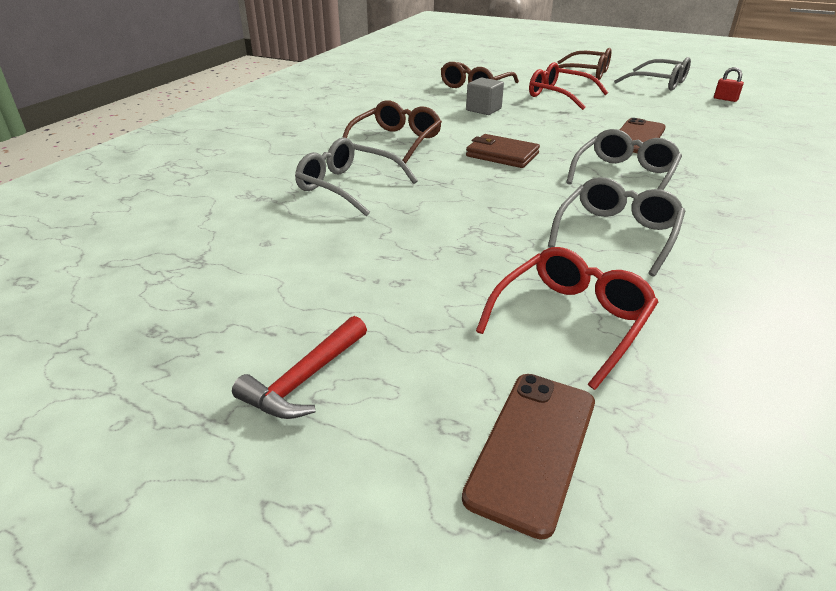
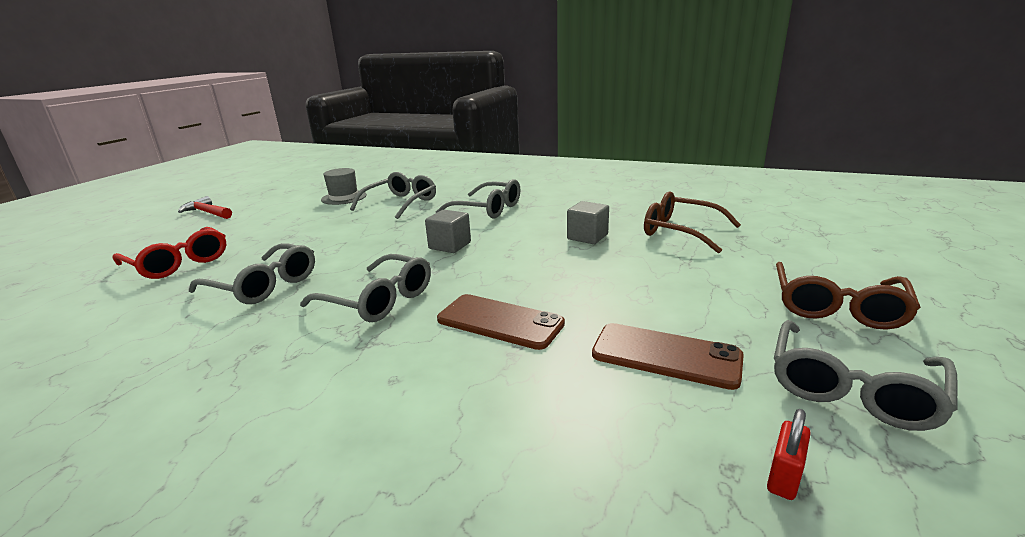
camera: 90 degrees right, 10 degrees down
brown glasses [342,101,442,163] -> grey glasses [436,179,520,218]
brown phone [462,374,595,540] -> brown phone moved to [592,323,744,390]
brown wallet [466,134,540,168] -> grey cube [425,210,471,253]
red glasses [529,62,608,110] -> none
none -> grey hat [321,168,367,205]

